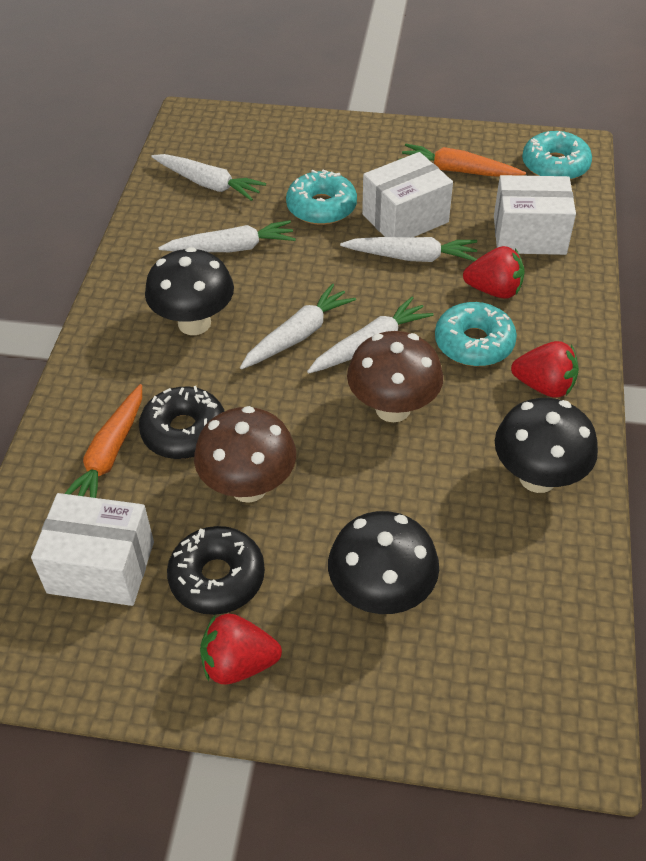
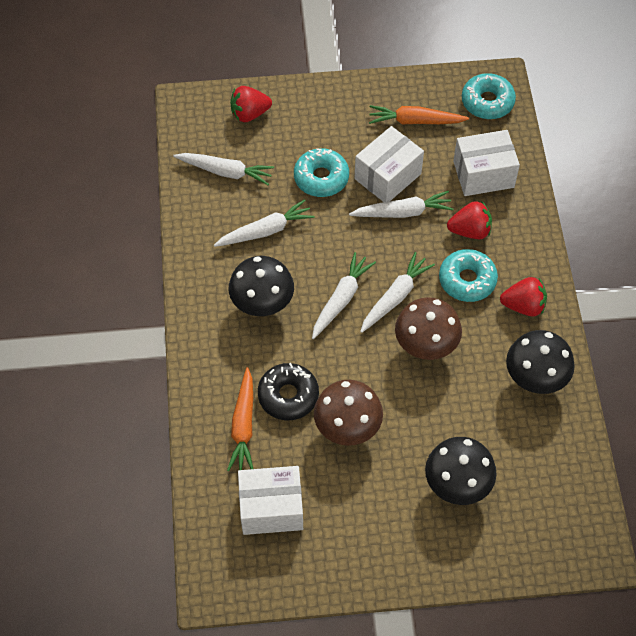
camera: 15 degrees left, 10 degrees up
black donut [167,526,265,615] -> none
red strawberry [200,614,282,684] -> red strawberry moved to [230,86,272,122]

